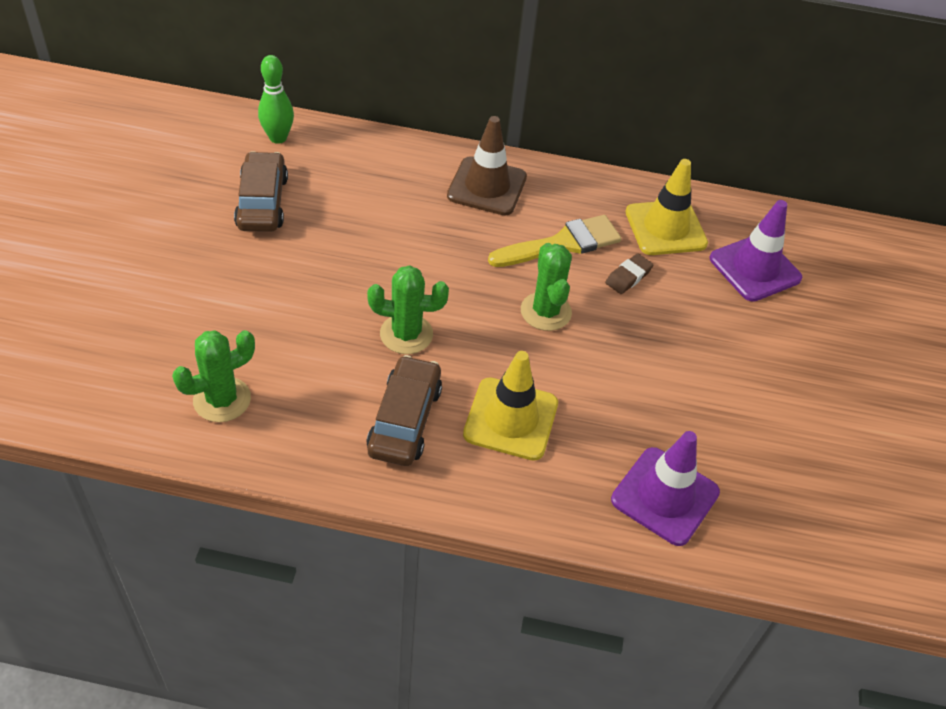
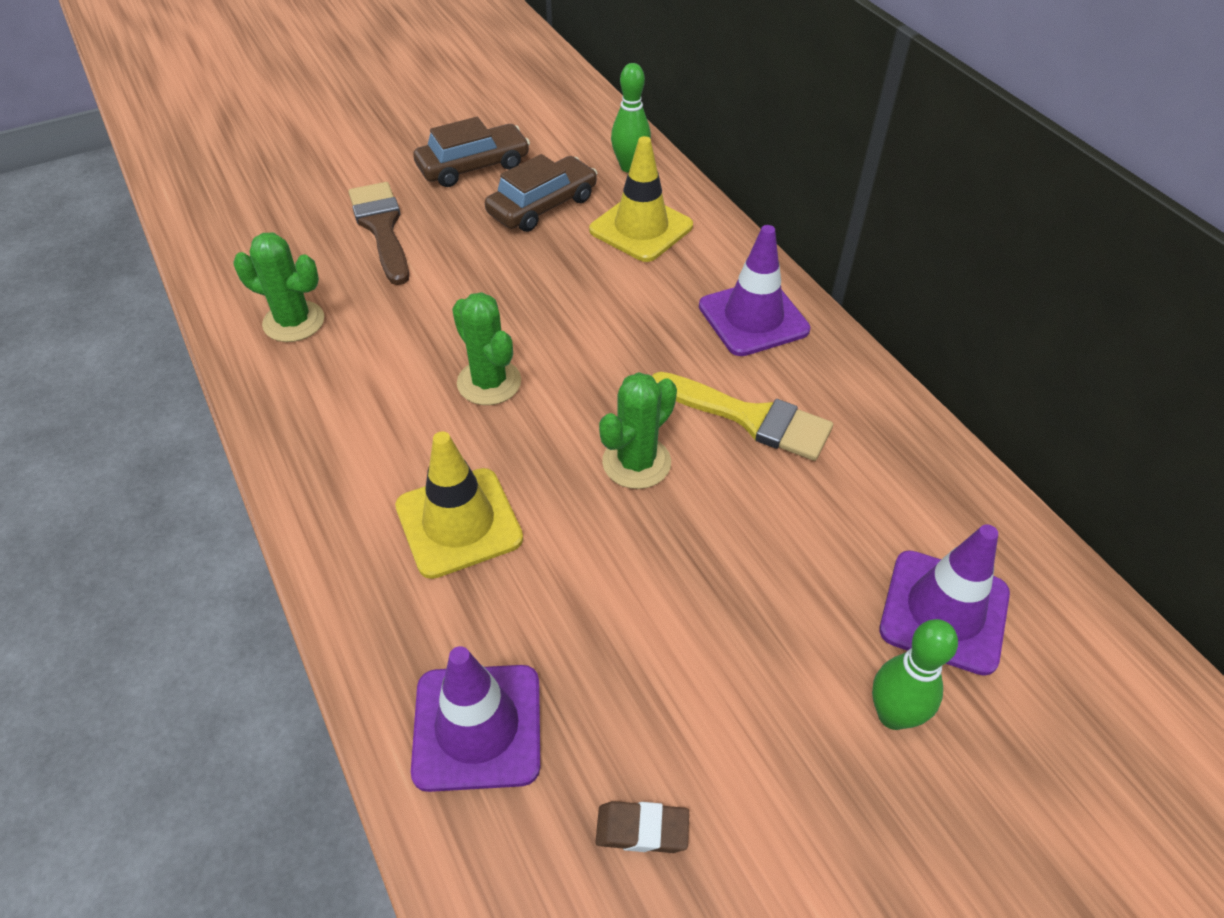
camera: 55 degrees right, 0 degrees up
brown car [366,355,442,466] -> brown car moved to [413,117,530,187]
brown traffic cone [447,116,527,215] -> purple traffic cone [699,225,810,356]
brown eraser [605,253,653,294] -> brown eraser moved to [596,801,689,853]
yellow traffic cone [625,159,708,255] -> yellow traffic cone moved to [589,136,693,262]
none -> brown brush [348,182,409,285]
none -> green bowling pin [872,619,958,730]

